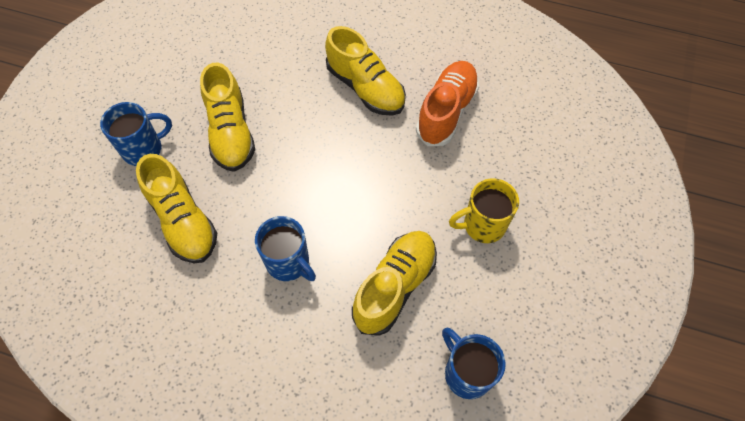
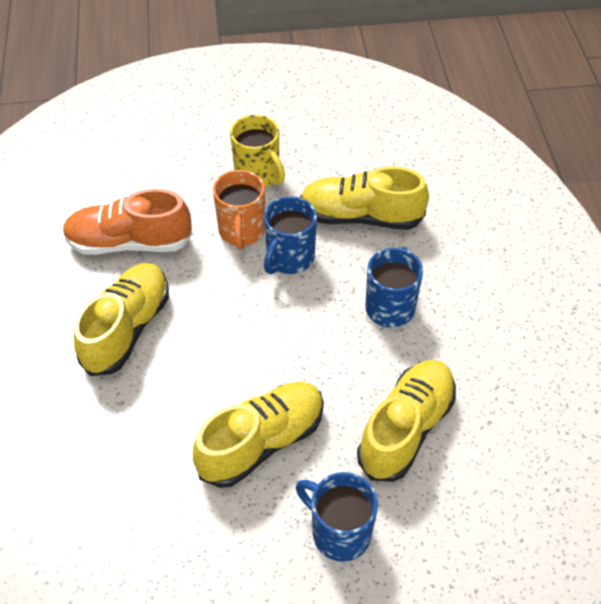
camera: 115 degrees left, 10 degrees down
blue mug [442,328,506,399] -> blue mug moved to [264,196,317,274]
none -> orange mug [213,170,265,250]

